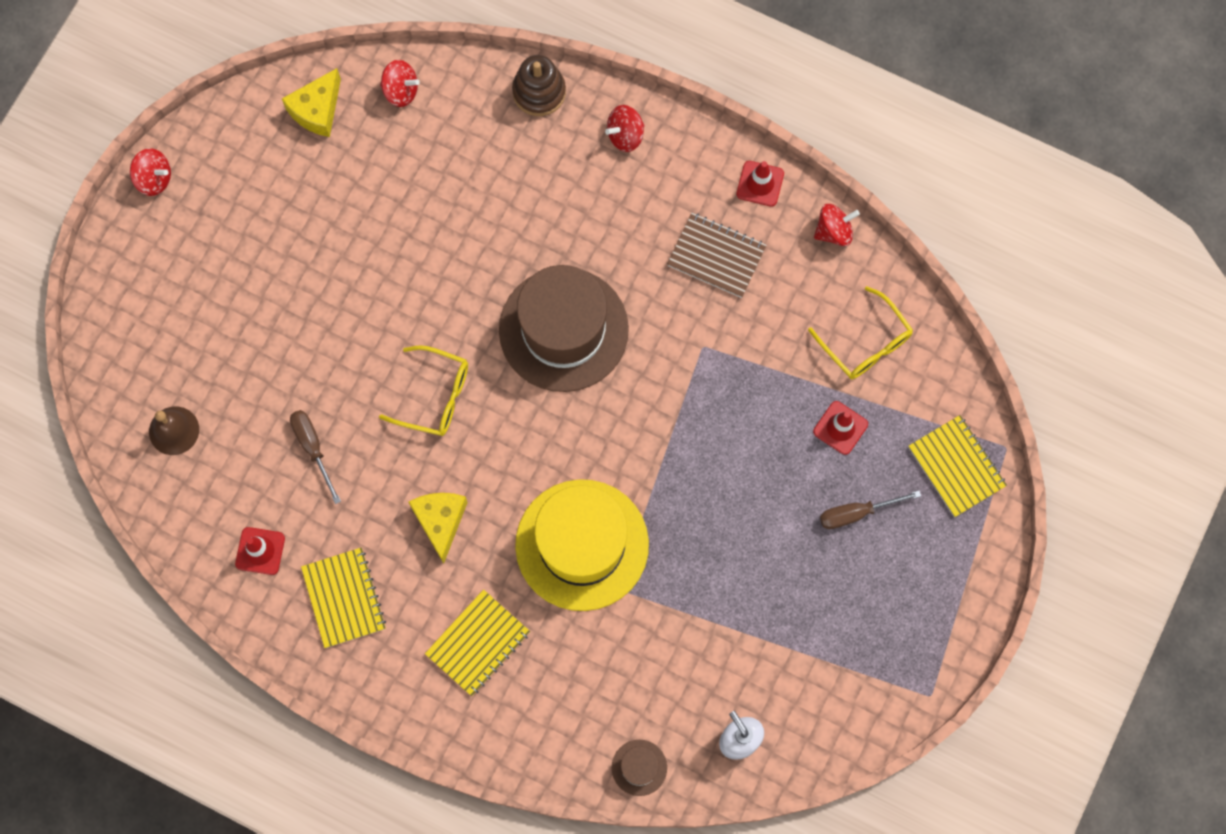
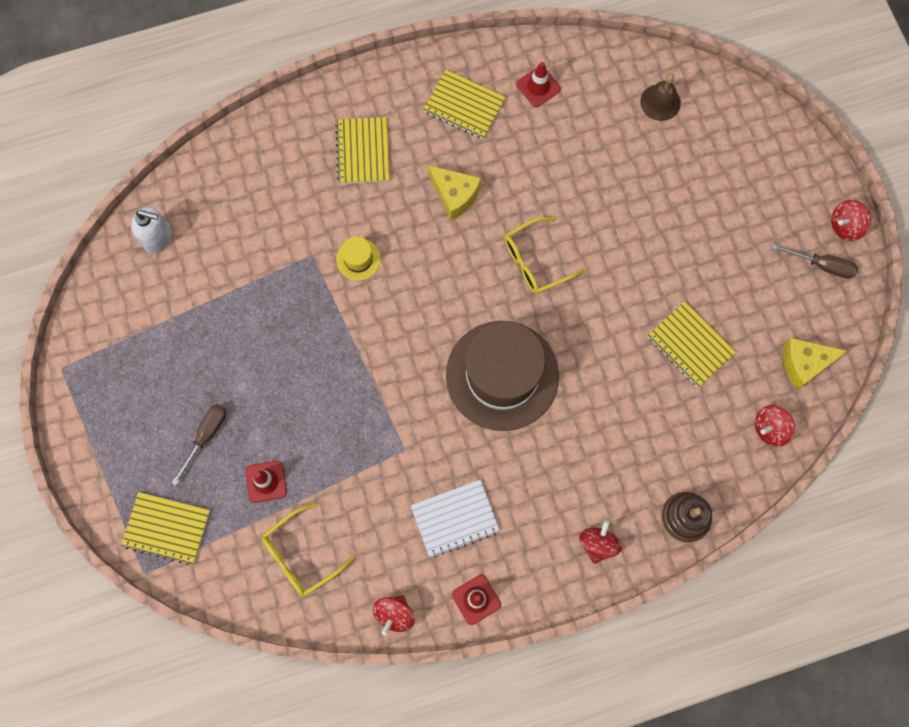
camera: 135 degrees right, 0 degrees up
yellow cheese [282,68,341,137] -> yellow cheese turned 90 degrees counterclockwise [783,338,847,390]
brown screwdriver [290,410,341,504] -> brown screwdriver moved to [771,244,858,279]
yellow hat [515,479,649,611] -> yellow hat [336,236,381,281], size x0.41
brown hat [612,740,667,796] -> none
brown notebook [667,213,766,298] -> white notebook [411,479,500,558]
yellow glasses [808,286,913,379] -> yellow glasses turned 45 degrees counterclockwise [262,503,355,596]
none -> yellow notebook [647,302,736,387]

